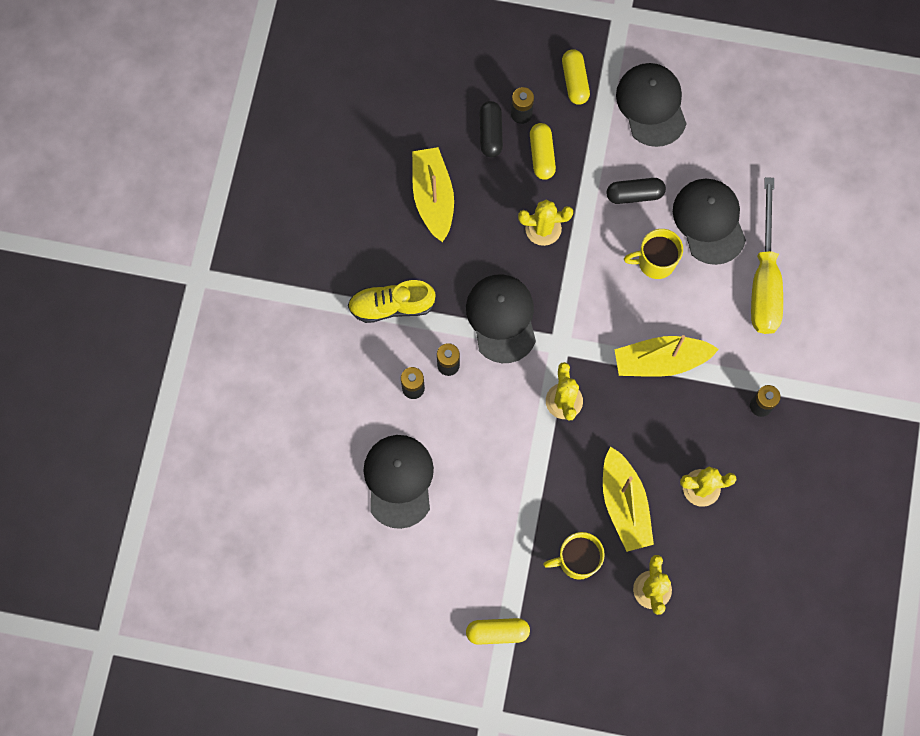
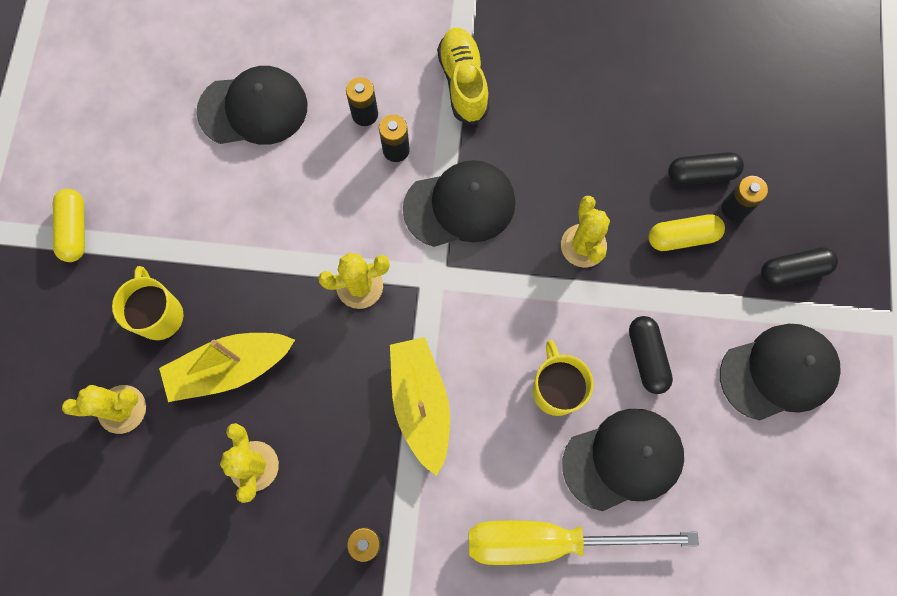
camera: 85 degrees right, 0 degrees up
yellow boat [412,147,454,242] -> none
yellow capsule [562,49,590,105] -> black capsule [761,247,838,287]

